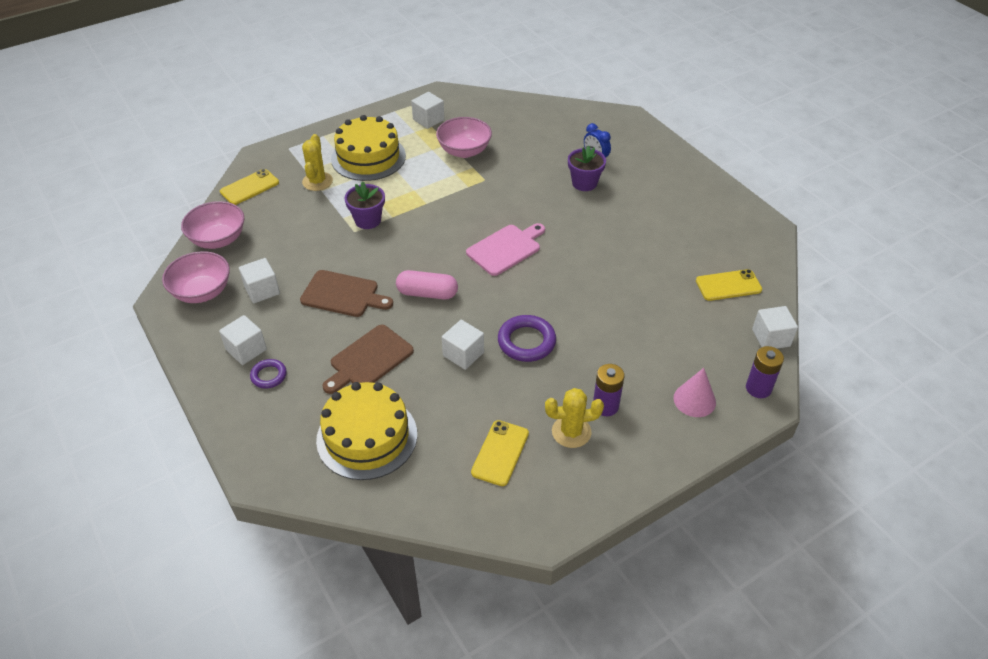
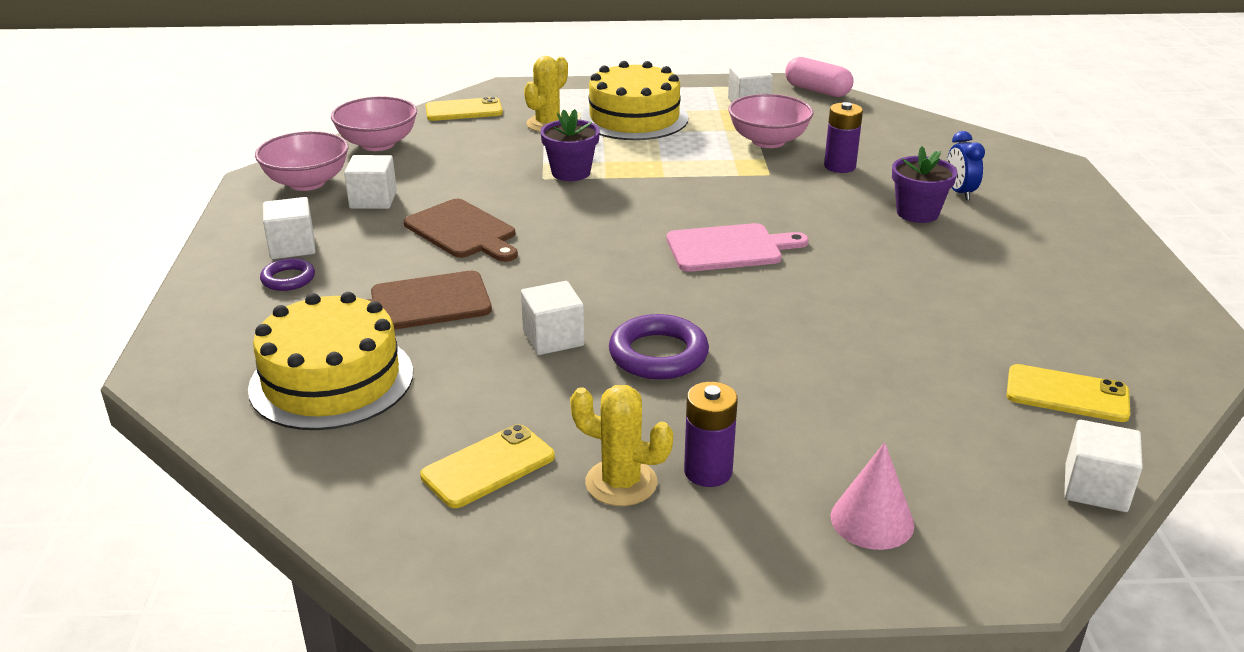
camera: 30 degrees right, 15 degrees down
pink capsule [396,270,458,299] -> pink capsule moved to [785,57,854,97]
purple battery [746,346,784,398] -> purple battery moved to [824,102,863,173]

